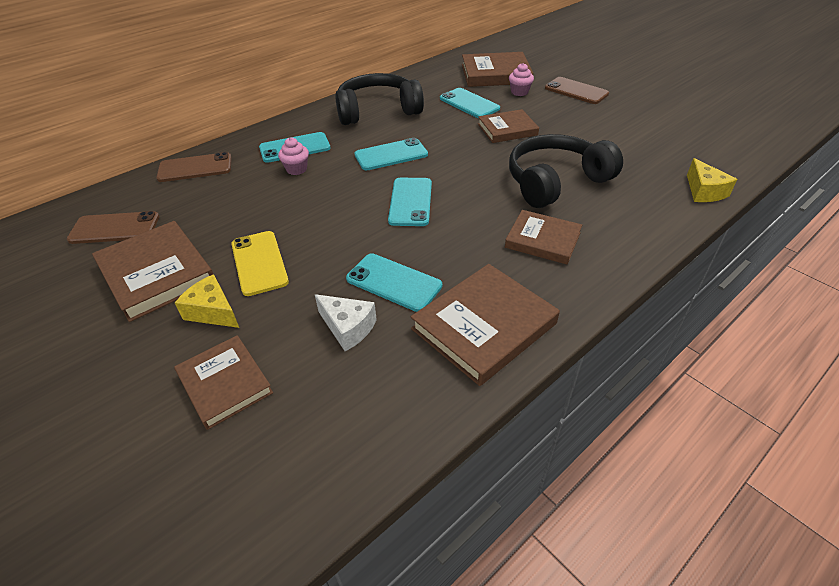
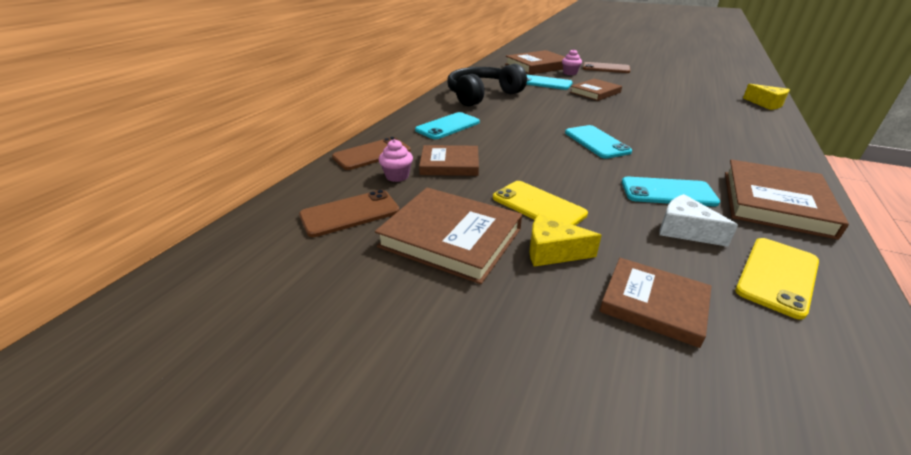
camera: 25 degrees left, 10 degrees down
pink cupcake [278,137,309,175] -> pink cupcake moved to [379,139,413,182]
white cheese [315,294,377,351] -> white cheese turned 150 degrees counterclockwise [660,194,738,247]
turquoise phone [354,138,428,170] -> none
brown book [505,210,582,265] -> brown book moved to [419,145,479,176]
black headphones [509,134,623,208] -> none
none -> yellow phone [735,238,819,320]

